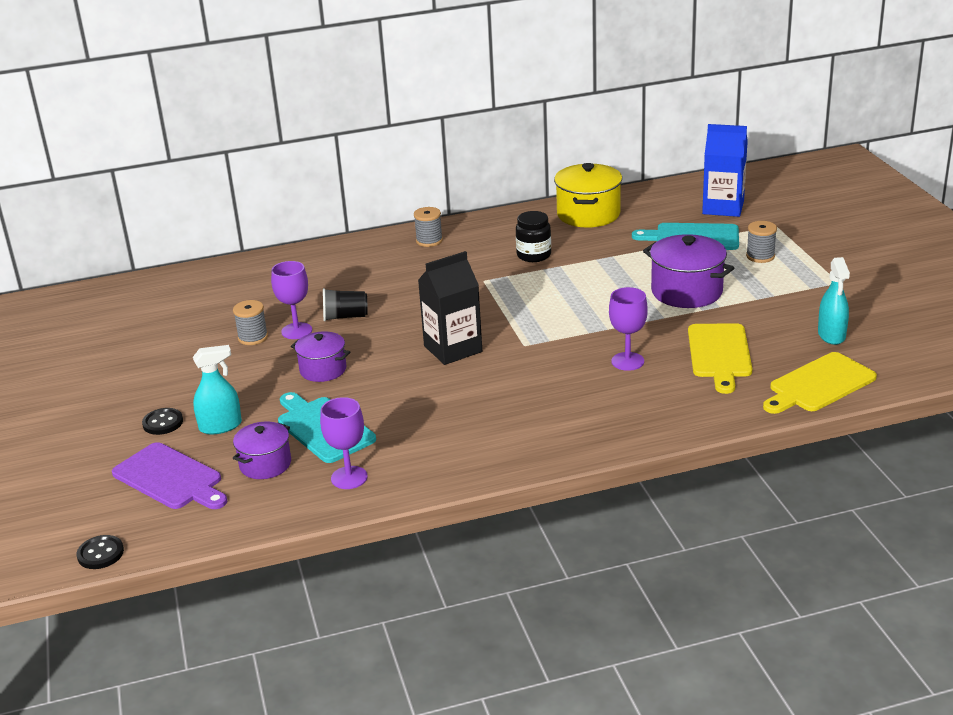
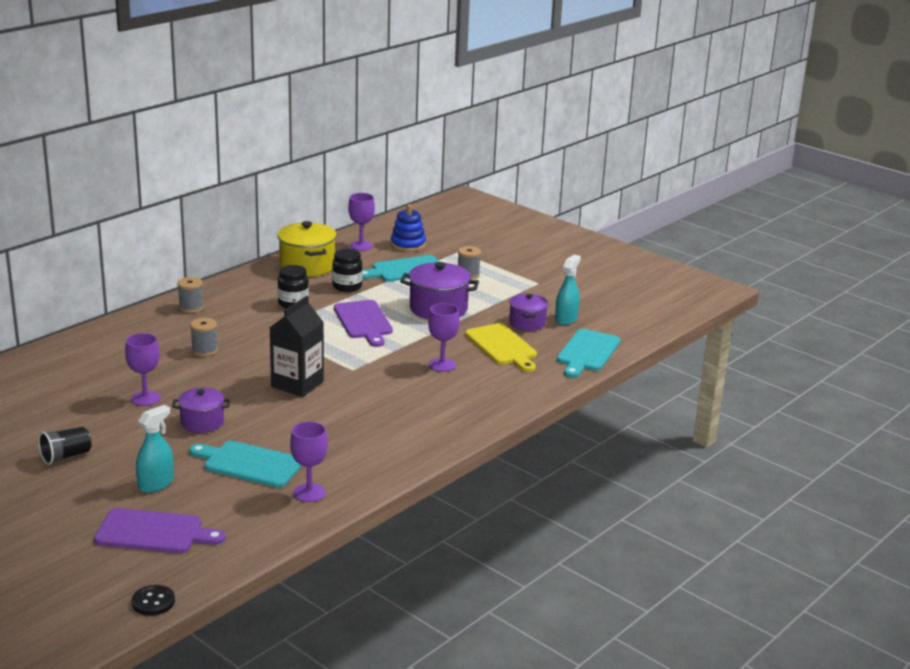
camera: 35 degrees left, 5 degrees down
black button [142,408,183,435] -> none
grey spool [233,300,268,345] -> grey spool moved to [190,318,218,356]
purple pot [233,422,291,479] -> purple pot moved to [509,294,548,331]
black cup [323,288,367,321] -> black cup moved to [38,427,92,465]
blue carton [702,124,748,217] -> blue stacking toy [391,204,426,252]
yellow cutting board [763,352,877,414] -> turquoise cutting board [557,329,620,378]
turquoise spray bottle [818,257,850,345] -> turquoise spray bottle turned 120 degrees counterclockwise [555,254,581,325]
none -> black jar [332,249,362,292]
none -> purple cutting board [334,300,393,347]
none -> purple goblet [348,193,375,251]

